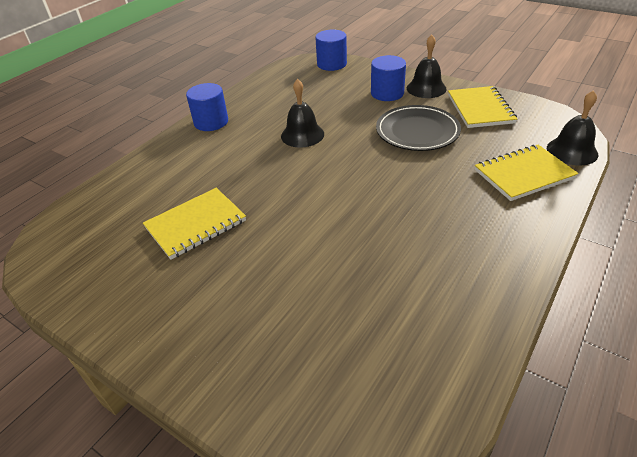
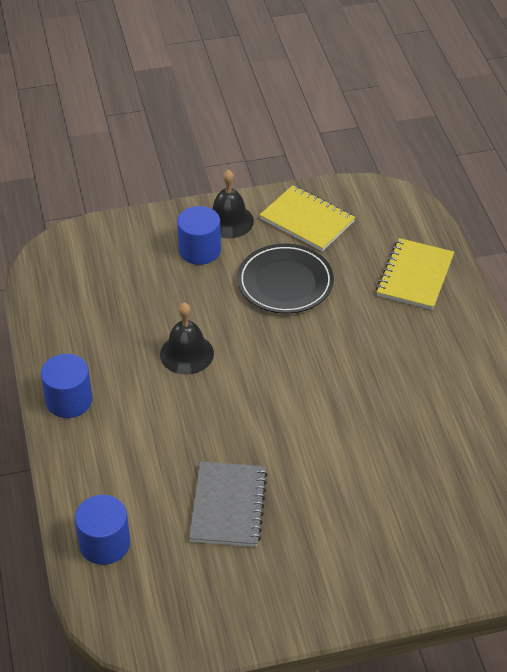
camera: 50 degrees left, 5 degrees up
yellow notebook [143,188,246,260] -> grey notebook [189,461,268,547]
blue cylinder [315,30,347,71] -> blue cylinder moved to [75,495,130,565]
black bell [547,90,598,166] -> none

